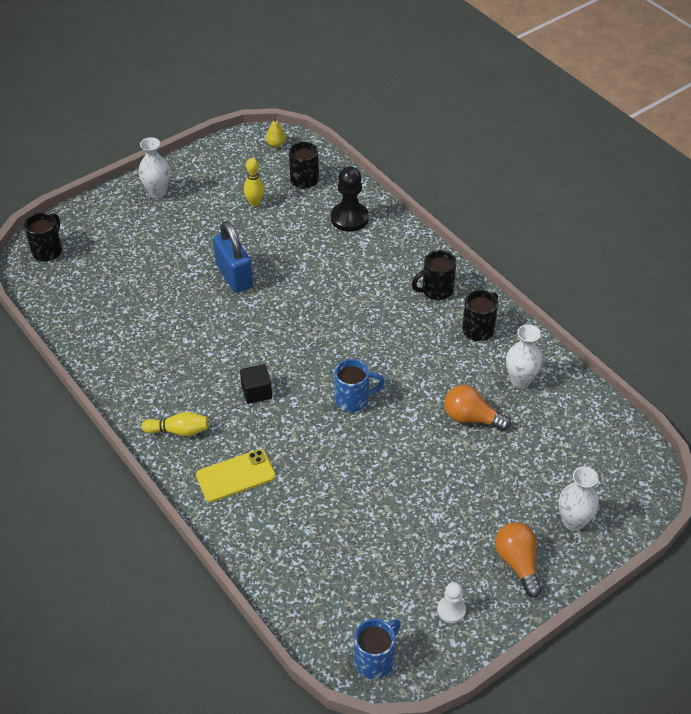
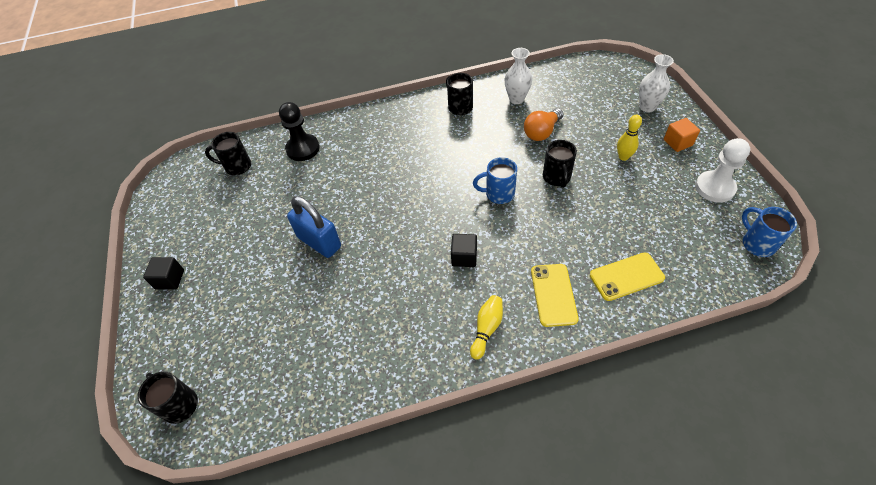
camera: 65 degrees left, 5 degrees up
white vase [138,137,170,198] -> black cube [143,257,184,290]
blue padlock [213,221,253,293] -> blue padlock turned 45 degrees clockwise [287,196,341,258]
yellow bowling pin [244,158,265,207] -> yellow bowling pin moved to [617,115,642,161]
yellow pear [266,118,286,147] -> none
blue mug [335,359,385,412] -> blue mug turned 105 degrees counterclockwise [473,157,517,204]
black mug [412,250,456,300] -> black mug moved to [543,140,577,188]
white pawn [437,582,466,623] -> white pawn [695,138,750,203], size x1.74
orange light bulb [495,522,542,597] -> orange cube [664,118,700,152]
none -> yellow phone [590,252,665,301]

